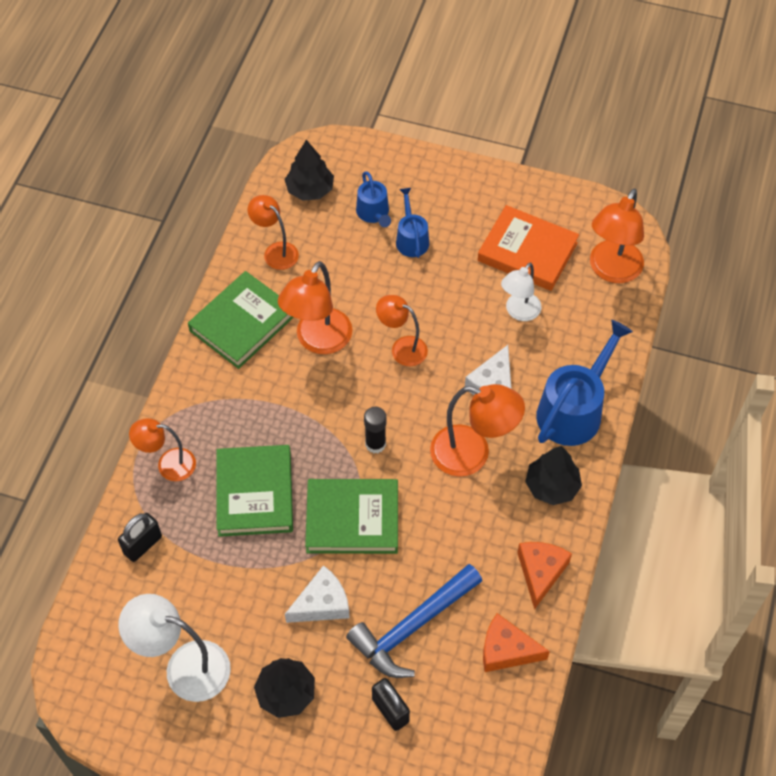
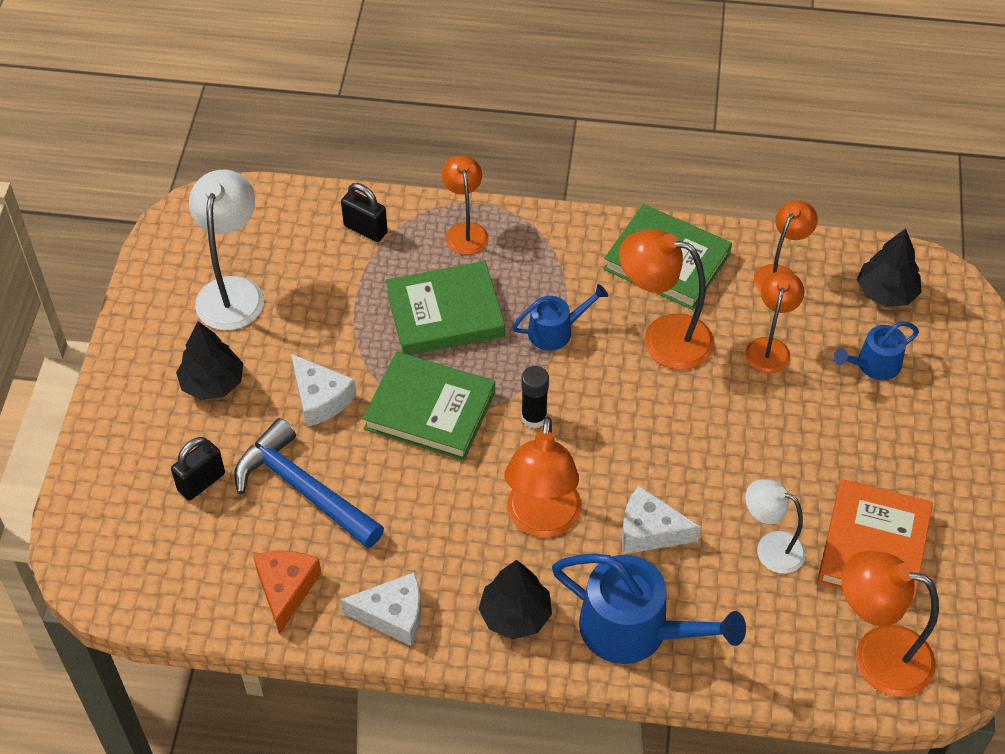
camera: 80 degrees right, 5 degrees down
green book [305,479,398,554] -> green book turned 60 degrees counterclockwise [363,351,495,461]
orange lamp [376,295,428,366] -> orange lamp moved to [745,271,805,373]
blue watering can [396,188,429,258] -> blue watering can moved to [512,284,608,351]
orange cheese [517,542,572,610] -> white cheese [340,572,421,646]

